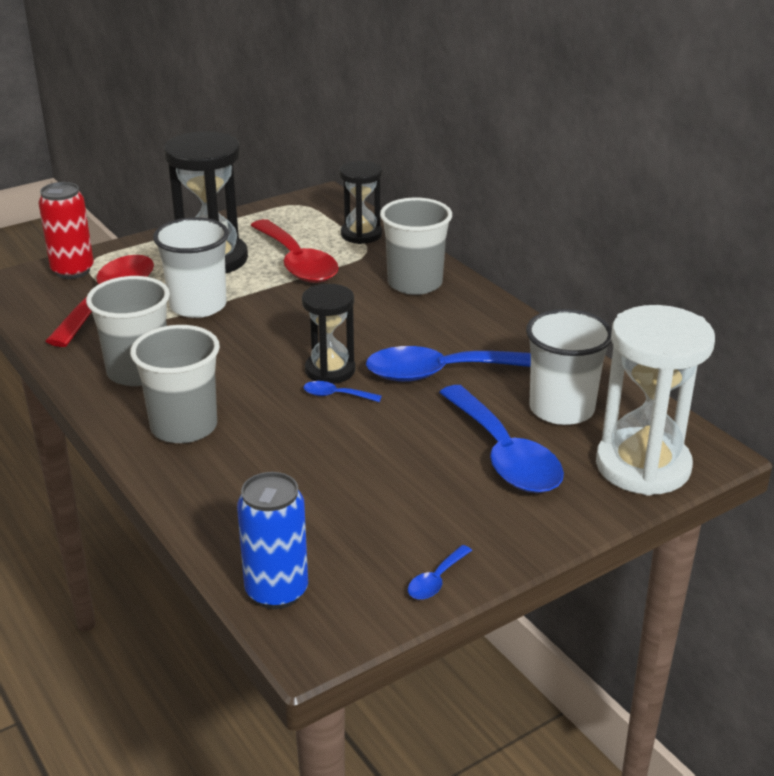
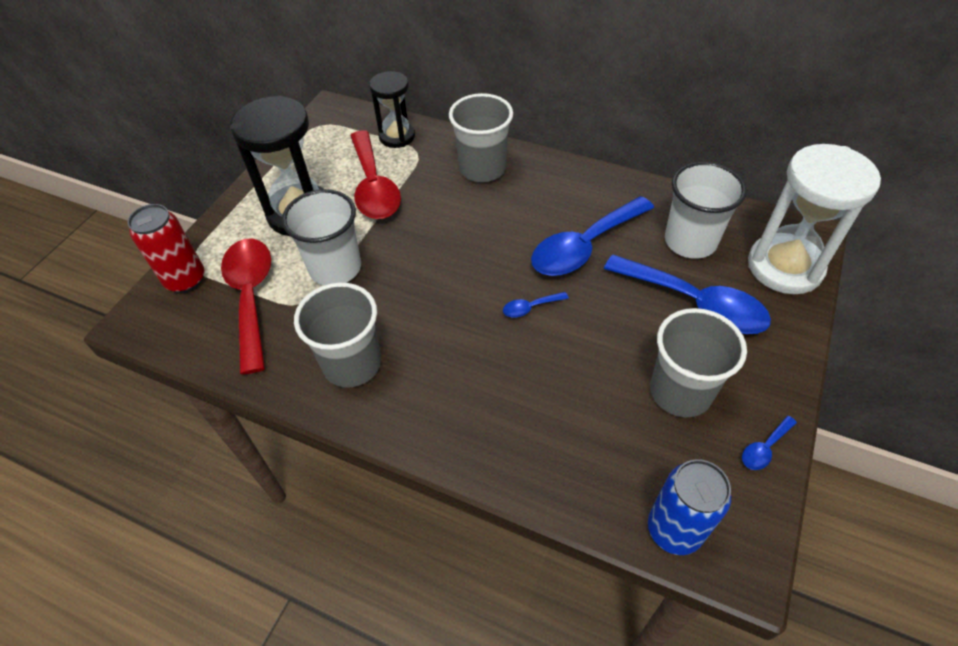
camera: 30 degrees left, 20 degrees up
grey cup [130,325,220,443] -> grey cup moved to [650,308,747,417]
red spoon [250,219,339,283] -> red spoon turned 45 degrees clockwise [350,130,401,219]
black hourglass [302,284,356,384] -> none
blue spoon [408,545,472,600] -> blue spoon turned 45 degrees clockwise [742,416,797,470]

